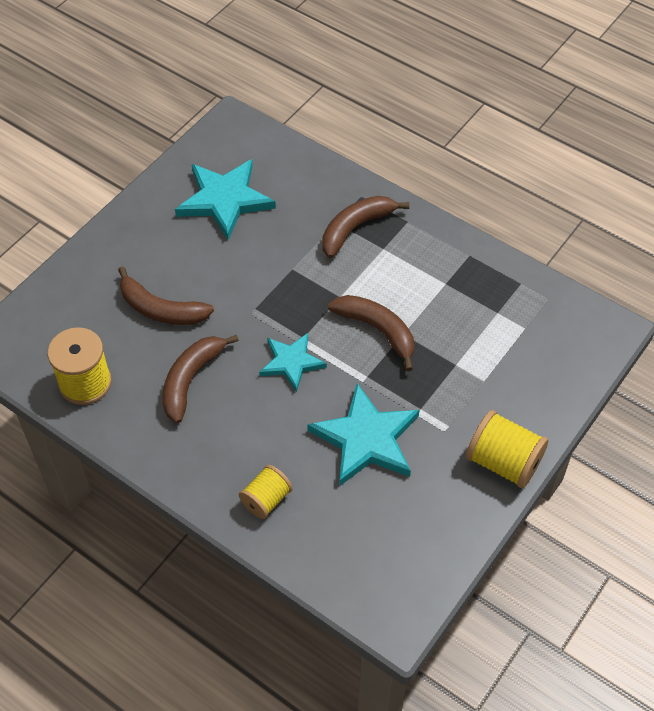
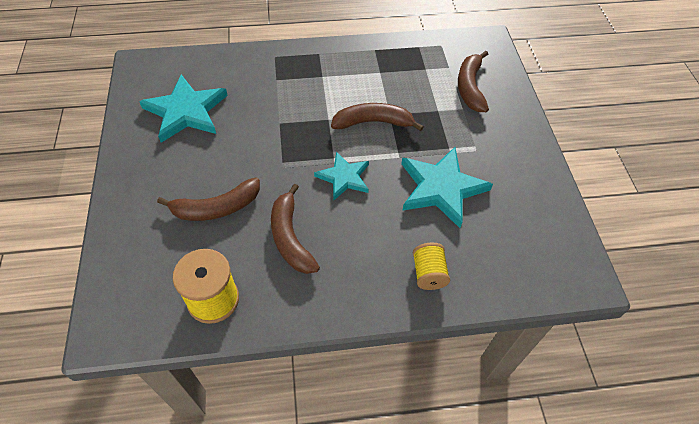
camera: 45 degrees left, 0 degrees up
brown banana [322,196,409,258] -> brown banana moved to [458,51,489,112]
yellow spool [466,410,549,488] -> none

